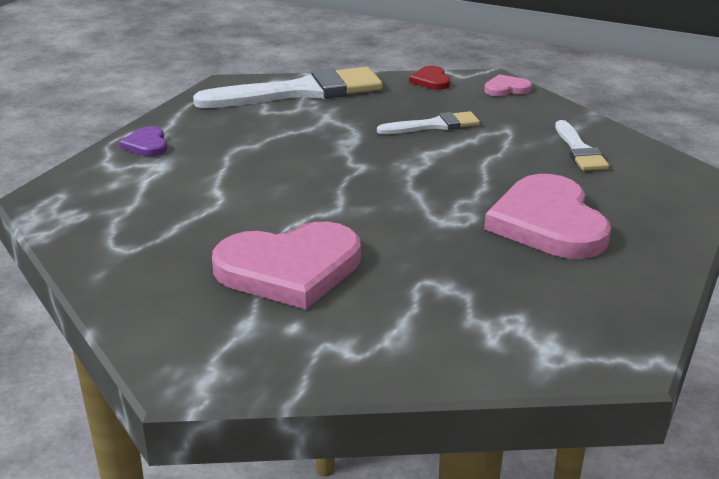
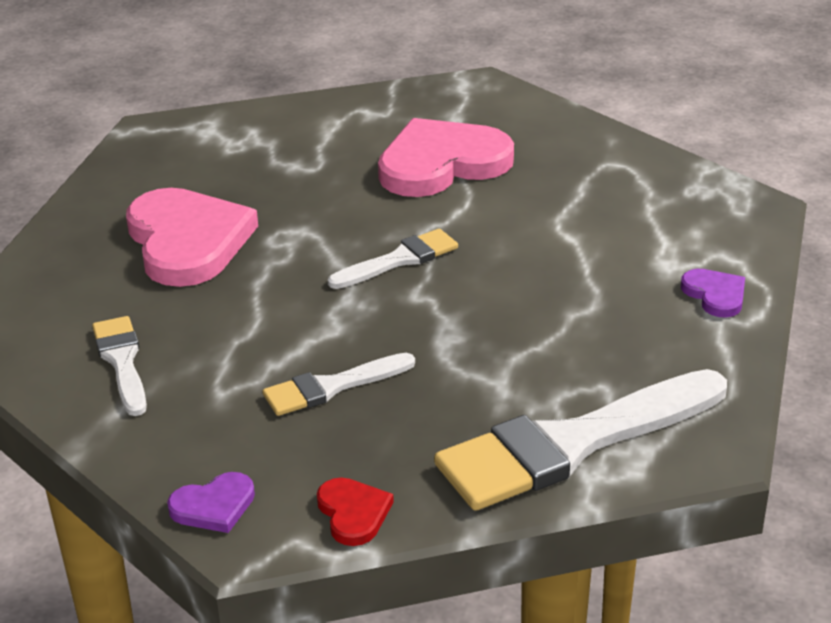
camera: 170 degrees right, 5 degrees up
pink heart [484,74,532,96] -> purple heart [167,472,255,533]
none -> white brush [328,229,458,289]

